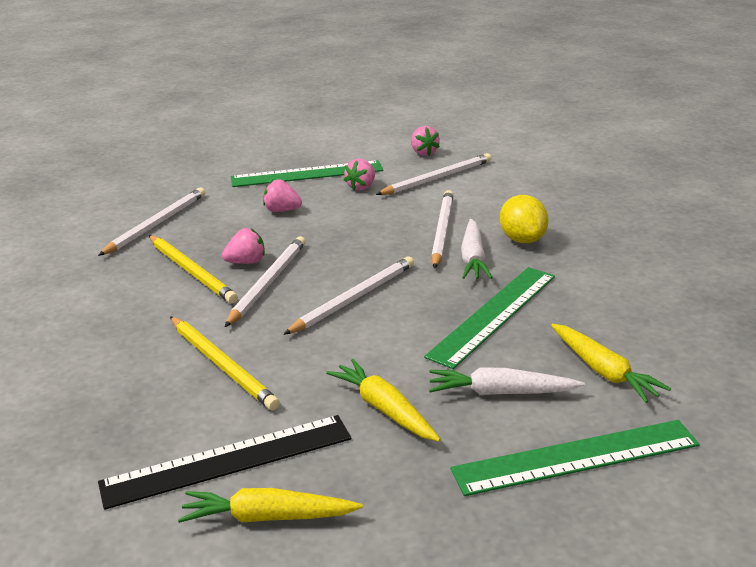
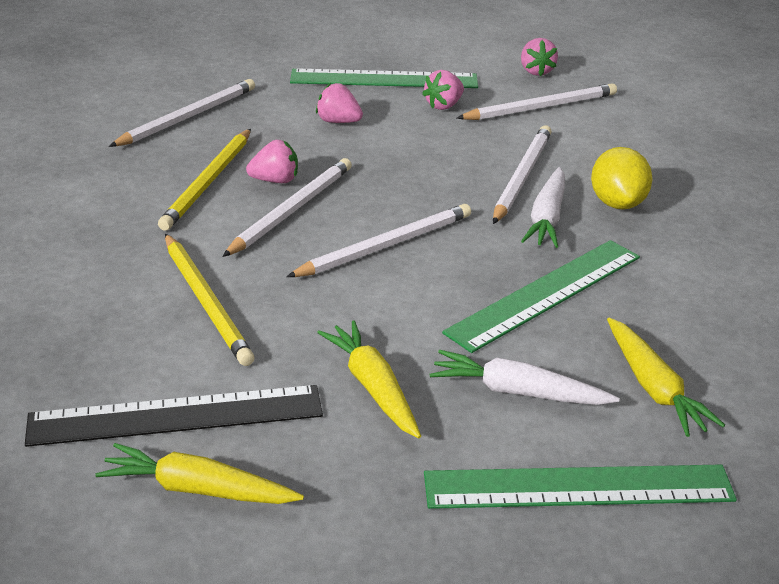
camera: 10 degrees right, 5 degrees up
yellow pencil [149,235,238,303] -> yellow pencil turned 45 degrees clockwise [158,129,251,231]

